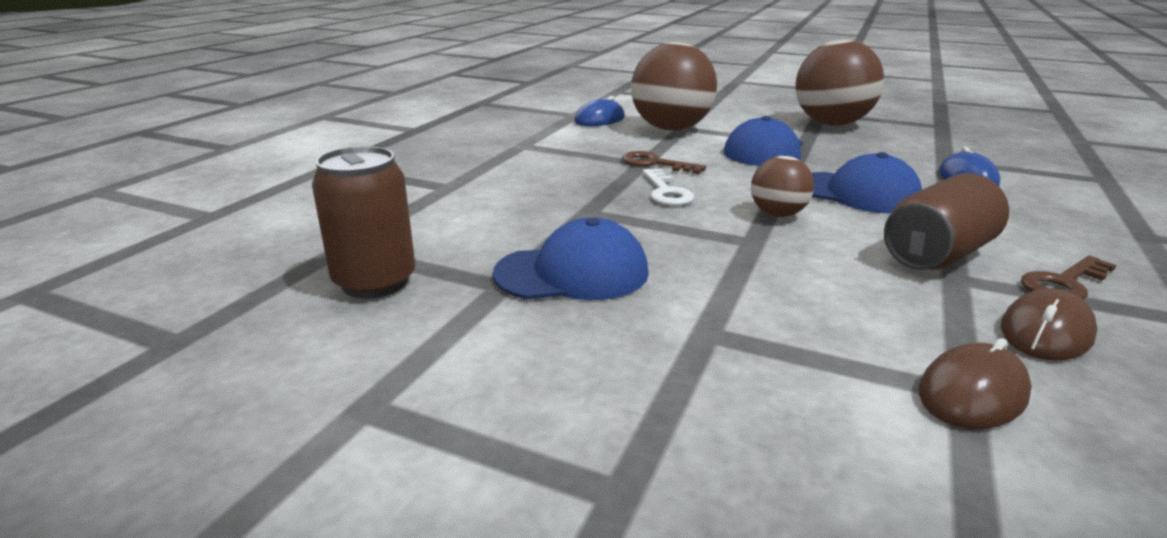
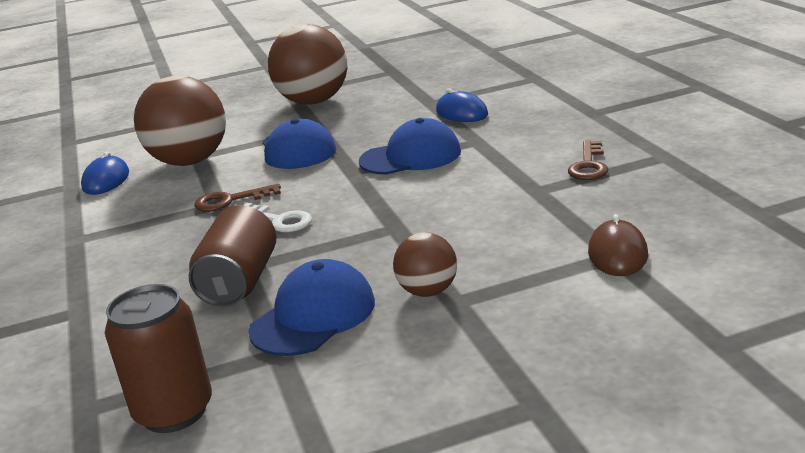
camera: 40 degrees left, 0 degrees up
brown ball [751,156,814,217] -> brown ball moved to [393,233,457,297]
brown can [884,173,1009,270] -> brown can moved to [189,205,276,307]
brown mouse [1001,289,1098,360] -> none

